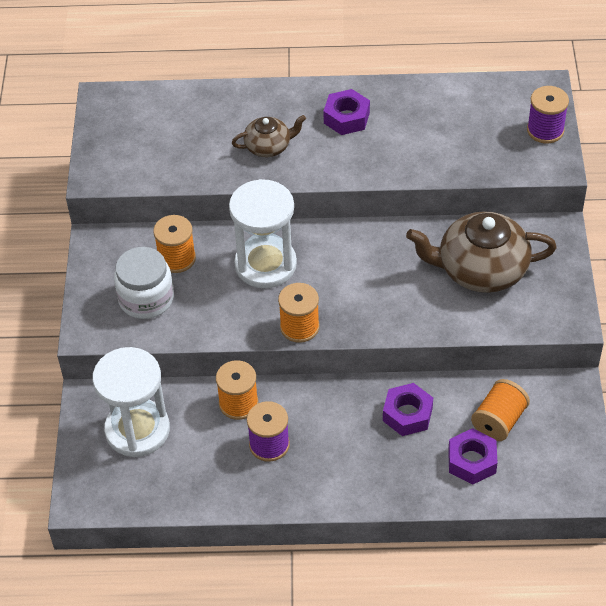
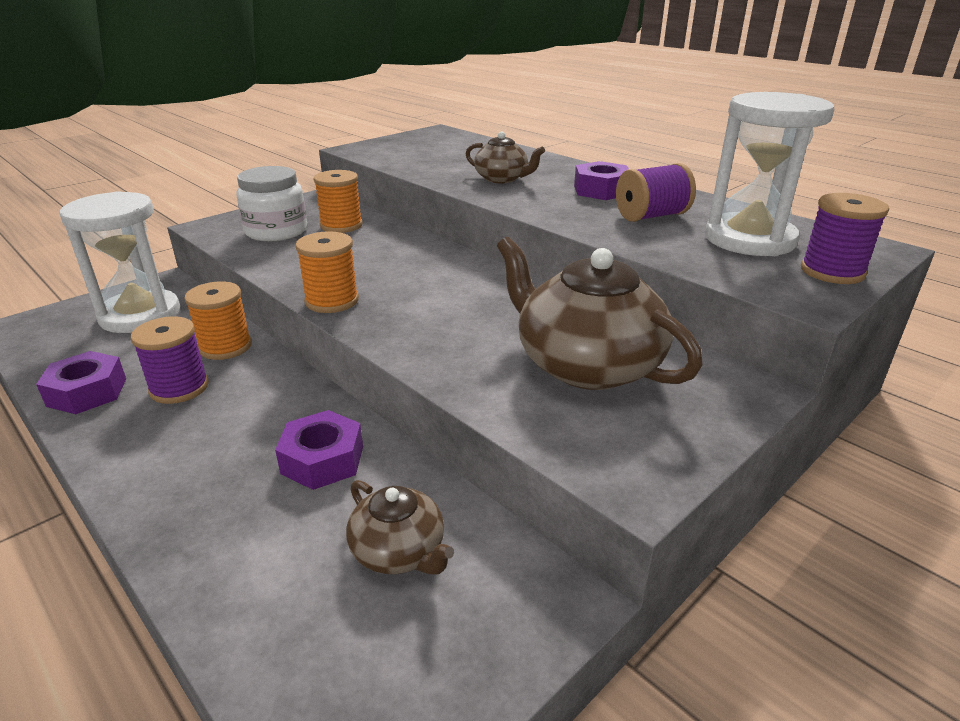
camera: 45 degrees right, 20 degrees down
white hourglass [229,179,297,288] -> white hourglass moved to [705,92,835,256]
purple nut [448,428,497,484] -> purple nut moved to [36,351,126,414]
orange spool [471,379,530,441] -> brown teapot [346,480,454,575]
none -> purple spool [616,163,696,222]

